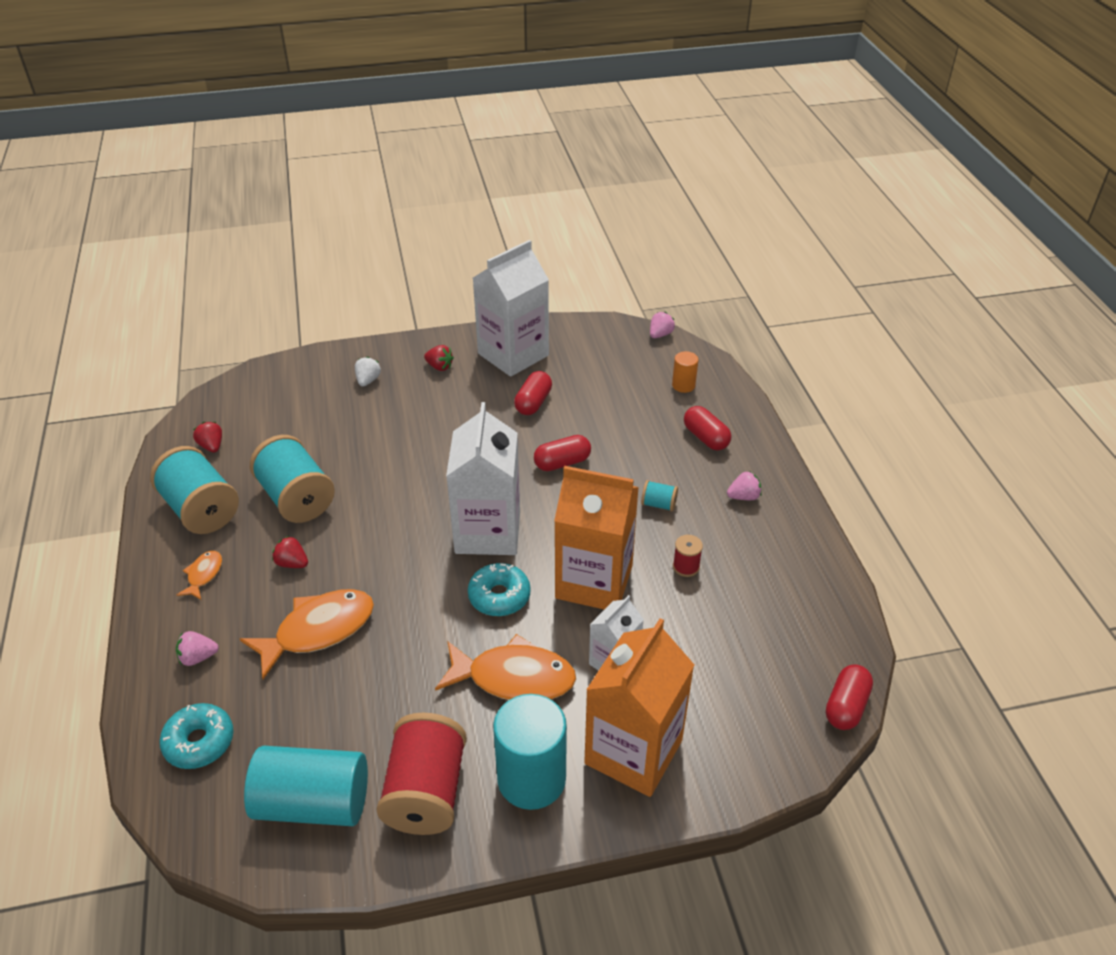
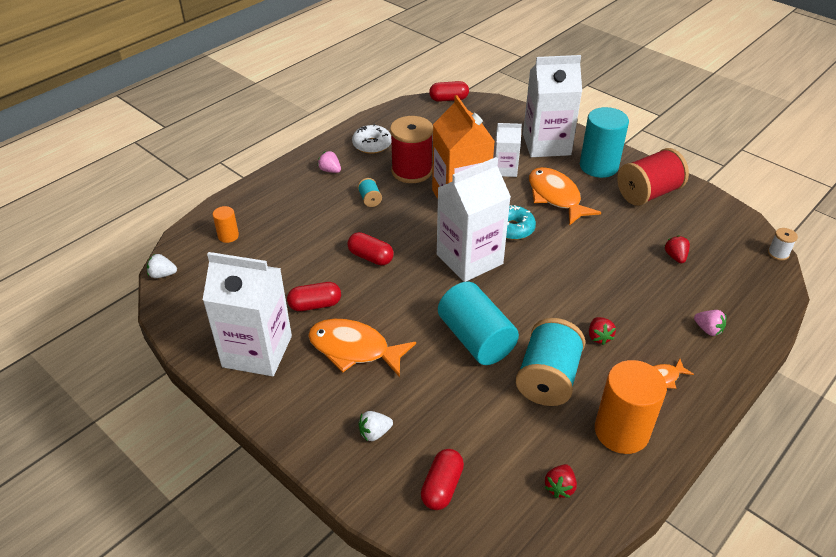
camera: 125 degrees left, 0 degrees up
turquoise spool [150,446,239,534] -> orange cylinder [595,360,667,454]
turquoise donut [159,703,234,769] -> none
orange fish [240,589,374,679] -> orange fish moved to [308,319,416,377]
turquoise cylinder [244,746,368,826] -> turquoise cylinder moved to [438,282,519,365]
red strawberry [424,345,454,371] -> red strawberry moved to [665,235,690,263]
orange carton [584,618,694,797] -> white carton [523,55,582,157]
pink strawberry [650,312,675,338] -> white strawberry [147,254,177,278]
red spool [673,535,703,577] -> red spool [390,116,433,183], size x2.27
red capsule [684,406,731,450] -> red capsule moved to [421,449,464,510]
none -> white donut [352,124,391,154]
none -> white spool [768,228,798,260]

